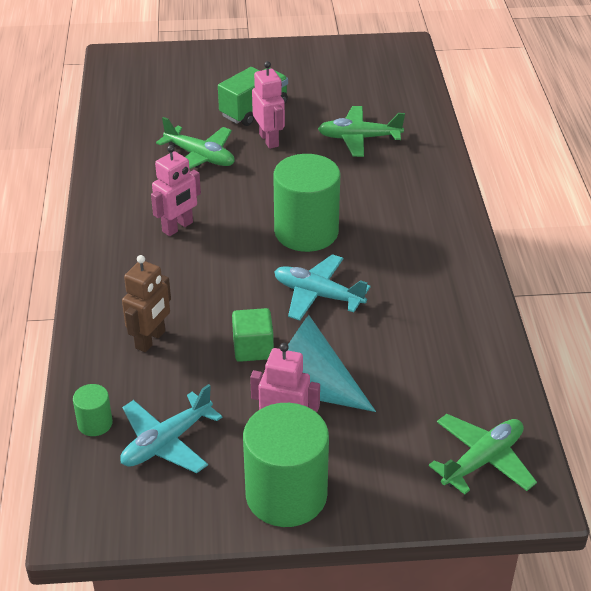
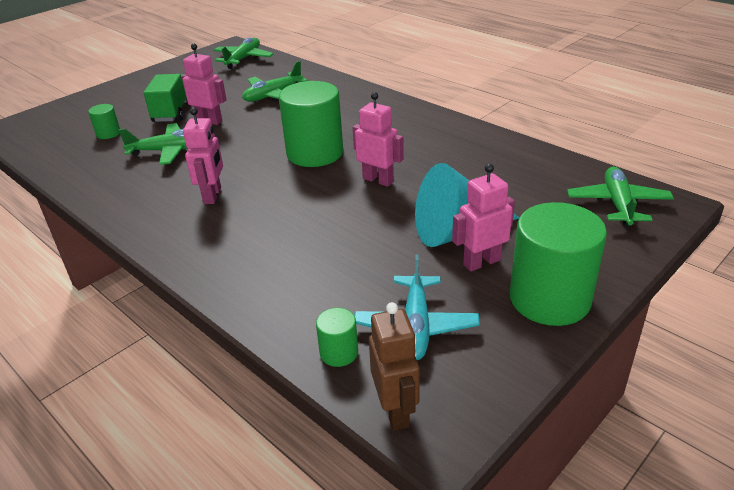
camera: 40 degrees left, 5 degrees down
brown robot [122,255,171,352] -> brown robot moved to [369,302,420,431]
green cube [232,308,274,362] -> none
turquoise plane [274,254,371,321] -> pink robot [353,92,404,187]
none -> green cylinder [88,104,120,139]
none -> green plane [214,38,273,69]

